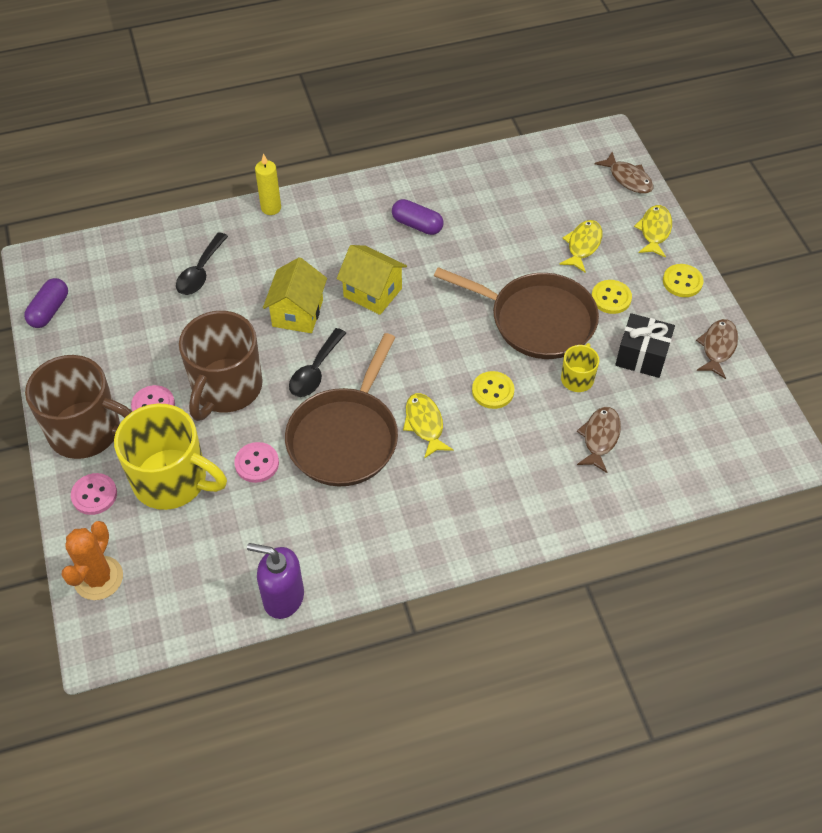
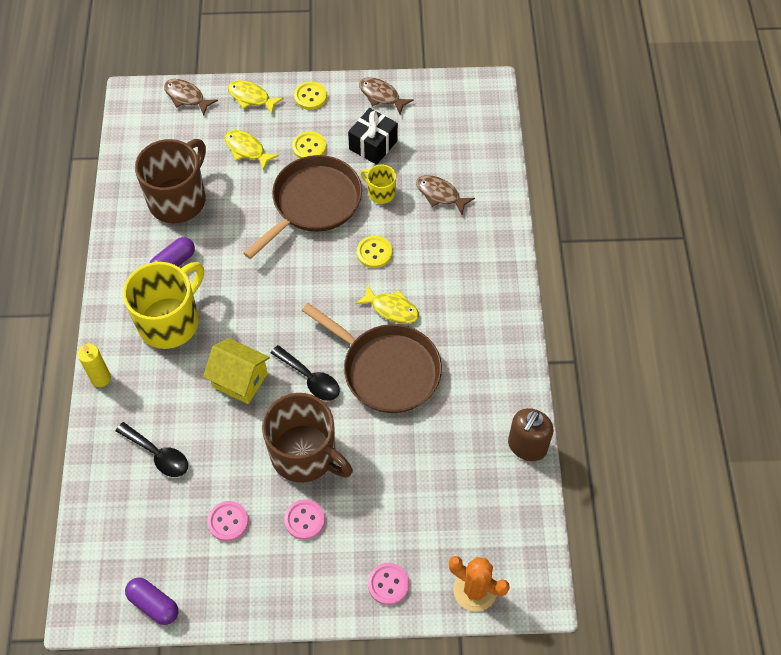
camera: 75 degrees left, 5 degrees up
brown mug [25,355,133,459] -> brown mug moved to [135,139,206,223]
yellow mug [114,404,227,510] -> yellow mug moved to [123,262,204,349]
pink button [234,442,279,483] -> pink button moved to [207,501,248,541]
purple soap dispenser [247,543,304,619] -> brown soap dispenser [508,408,554,461]
yellow house [337,245,407,315] -> none
yellow fish [403,393,453,459] -> yellow fish turned 150 degrees counterclockwise [355,284,419,324]
brown fish [594,152,653,194] -> brown fish turned 120 degrees counterclockwise [164,79,218,116]

